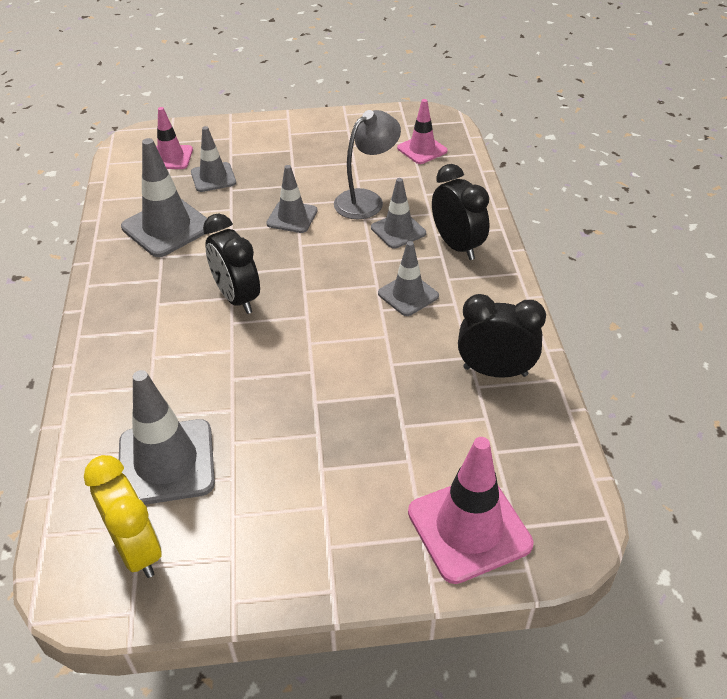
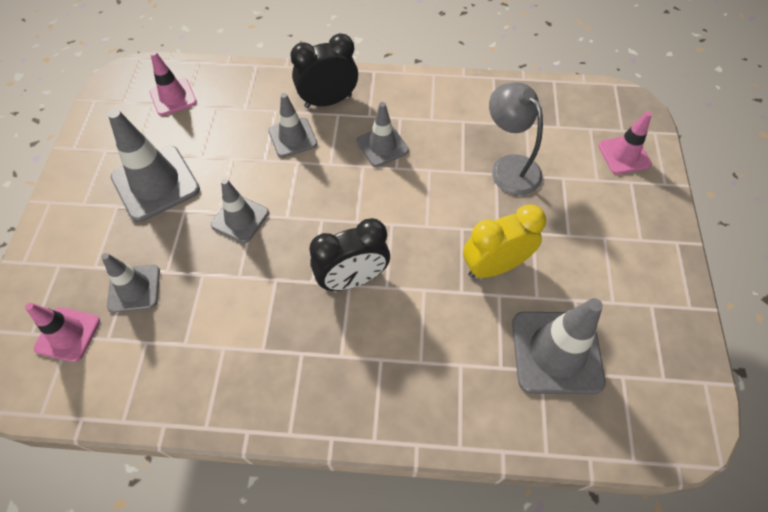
camera: 80 degrees left, 15 degrees up
yellow clock [84,455,162,578] -> yellow clock moved to [463,204,546,278]
grey traffic cone [121,138,207,257] -> grey traffic cone moved to [108,109,200,222]
grey lamp [334,110,401,219] -> grey lamp moved to [489,82,543,195]
pink traffic cone [408,437,534,584] -> pink traffic cone [598,111,652,175], size x0.61
black clock [458,294,546,378] -> none

